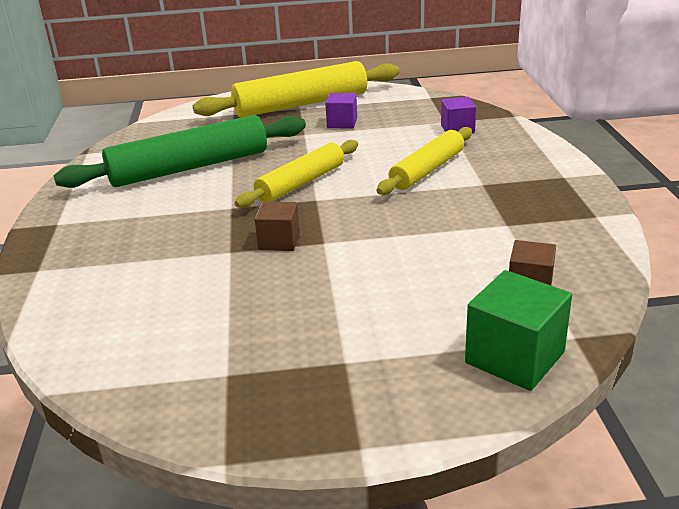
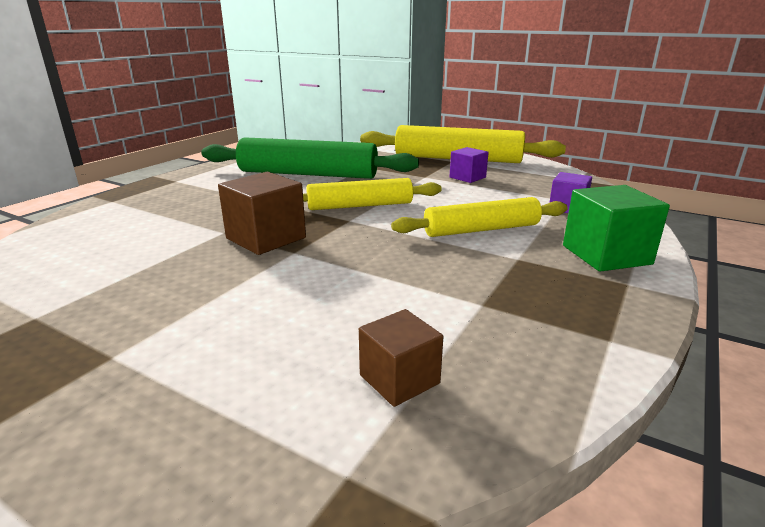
camera: 35 degrees right, 5 degrees down
brown cube [255,202,300,251] -> brown cube [218,172,306,255], size x1.59
green cube [465,270,572,391] -> green cube moved to [563,185,670,272]

